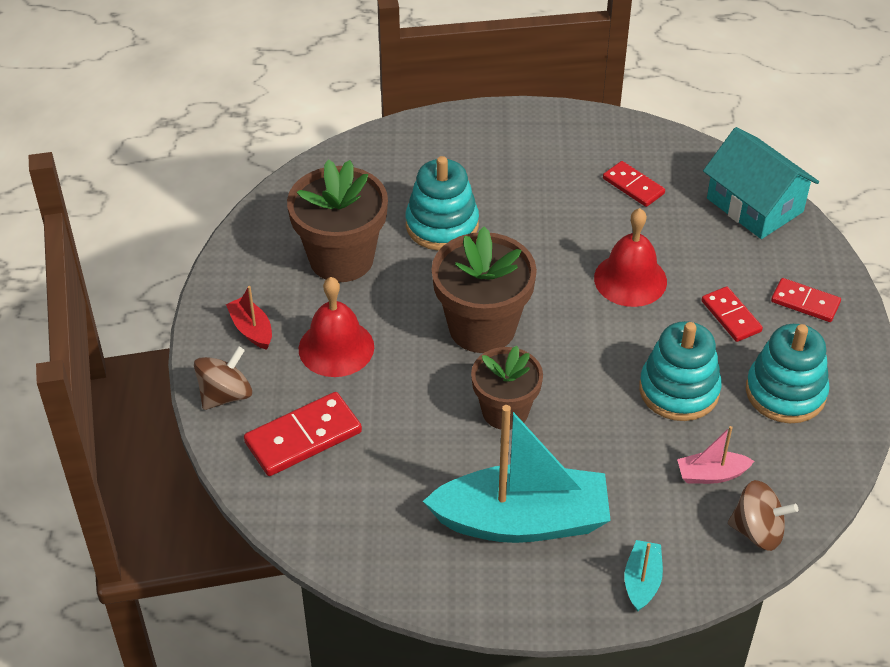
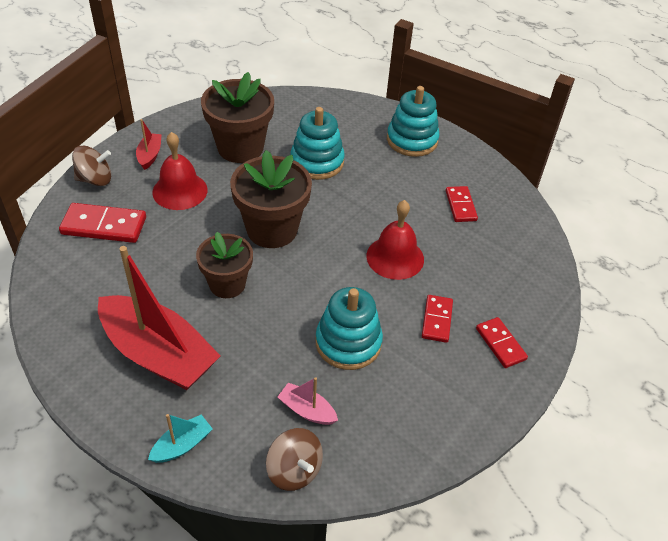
camera: 35 degrees right, 0 degrees up
turquoise boat [423,405,611,543] -> red boat [98,246,221,390]
turquoise house [703,127,819,239] -> none
turquoise stacking toy [746,324,830,423] -> turquoise stacking toy moved to [387,86,440,157]

